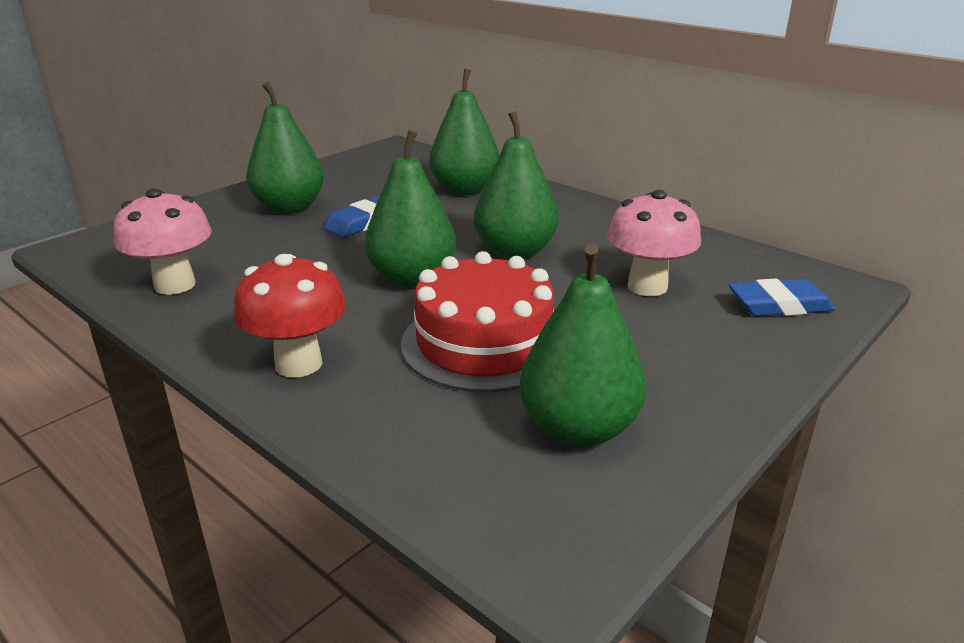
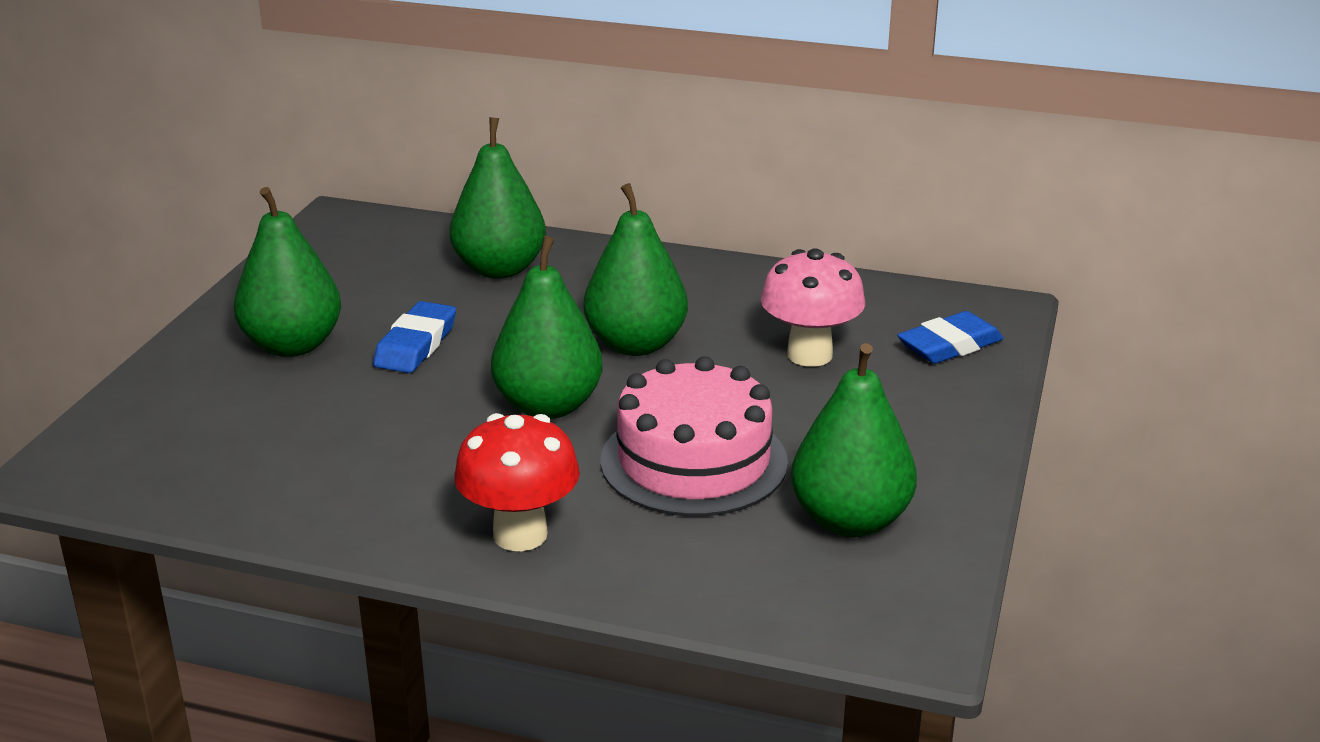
camera: 25 degrees left, 0 degrees up
pink mushroom [114,188,212,295] -> none
red cake [401,251,554,392] -> pink cake [600,356,788,516]

